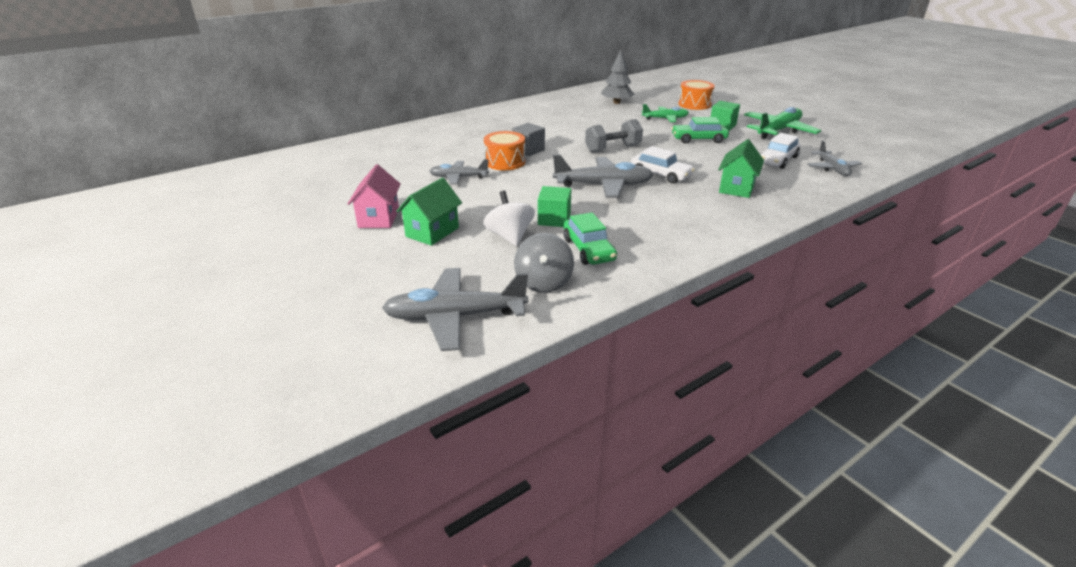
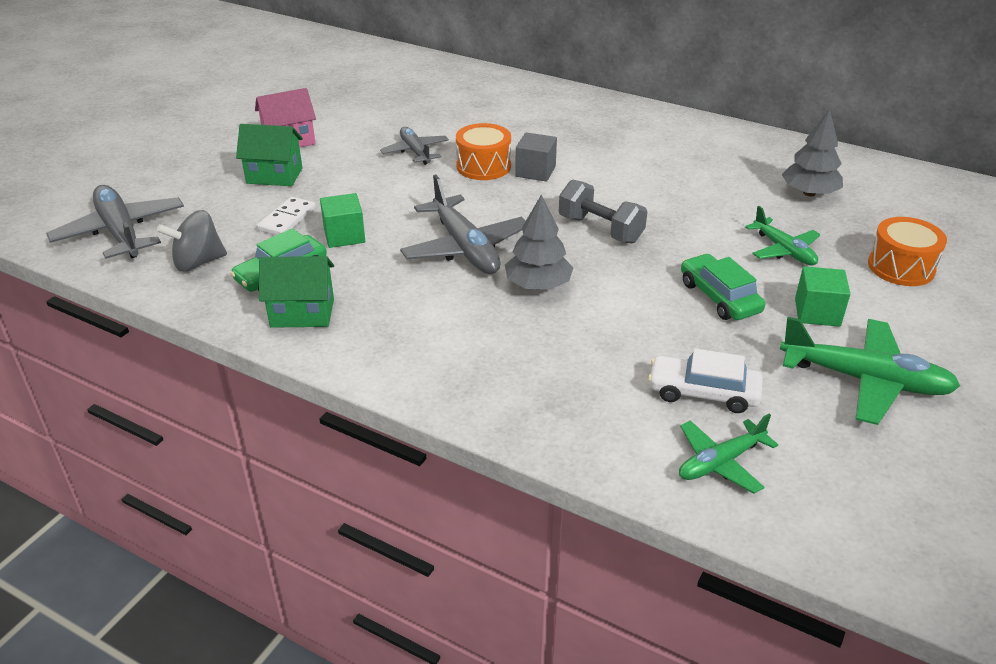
camera: 65 degrees right, 5 degrees up
white spinning top [483,191,535,246] -> white domino [257,197,316,235]
white car [631,146,695,184] -> grey tree [505,195,574,290]
green house [718,139,764,198] -> green house moved to [259,256,334,328]
grey plane [807,140,862,176] -> green plane [679,413,778,494]

